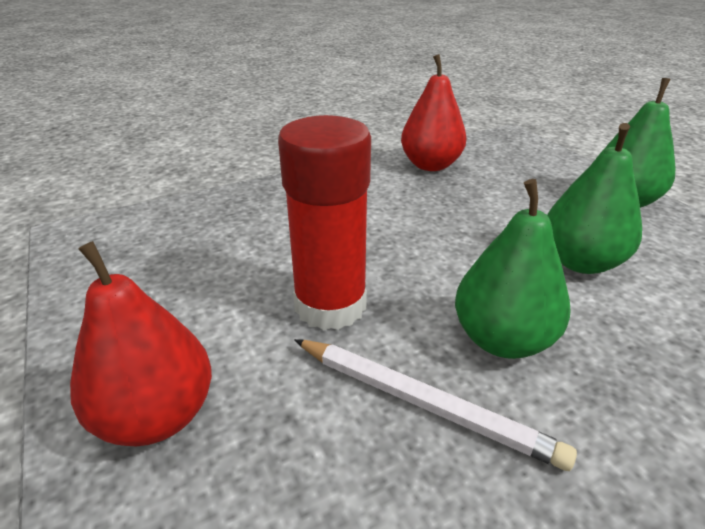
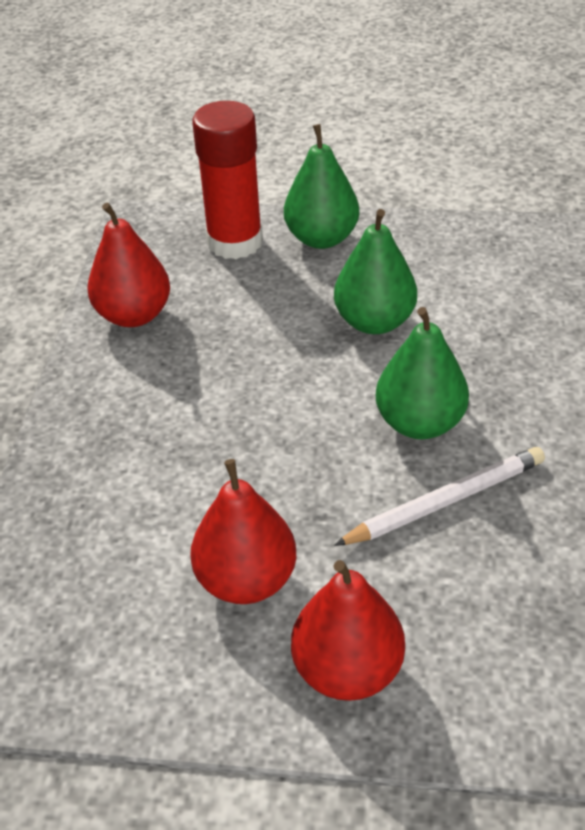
camera: 55 degrees left, 10 degrees up
red glue stick [278,115,371,330] -> red glue stick moved to [192,101,263,259]
none -> red pear [190,459,296,604]

